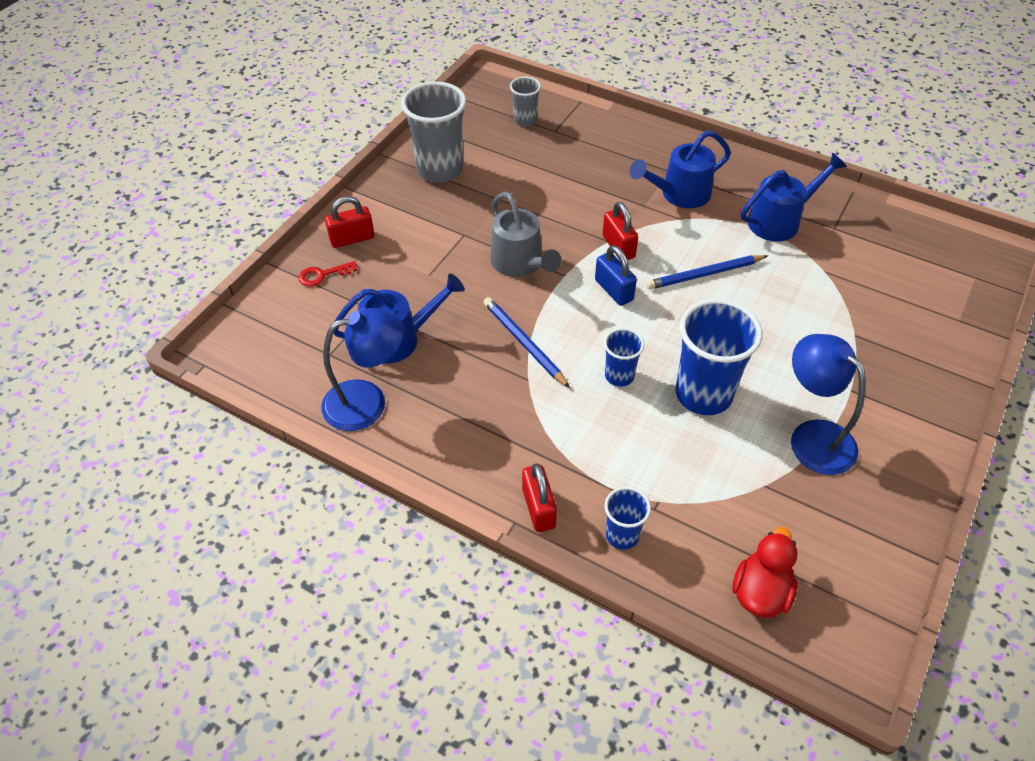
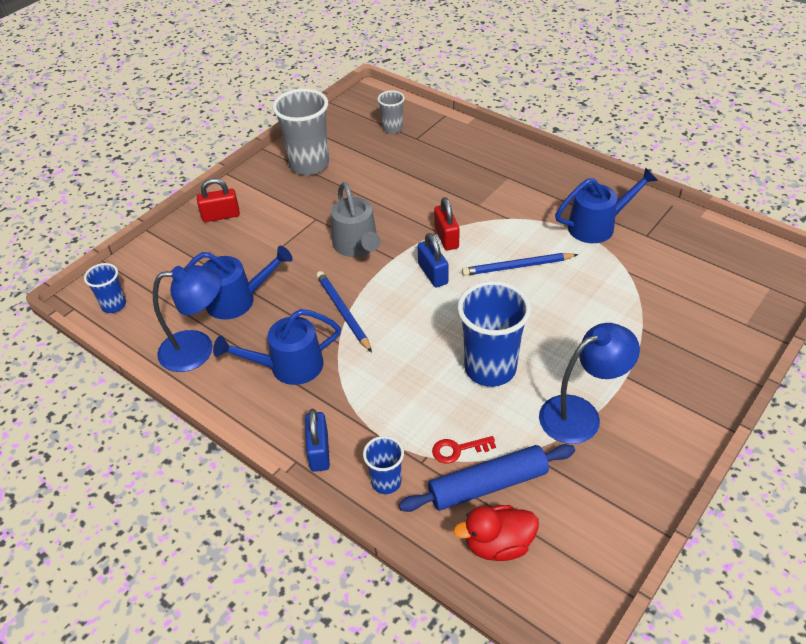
camera: 10 degrees right, 5 degrees down
red key [298,261,358,287] -> red key moved to [432,436,496,464]
red padlock [522,463,557,532] -> blue padlock [305,409,330,472]
blue cup [604,328,644,387] -> blue cup moved to [84,263,126,313]
blue watering can [630,130,731,208] -> blue watering can moved to [213,309,341,385]
red duck [733,527,798,618] -> red duck turned 135 degrees counterclockwise [453,505,539,561]
blue lamp [791,334,866,475] -> blue lamp turned 90 degrees clockwise [539,323,640,444]
none -> blue rolling pin [399,444,575,512]

